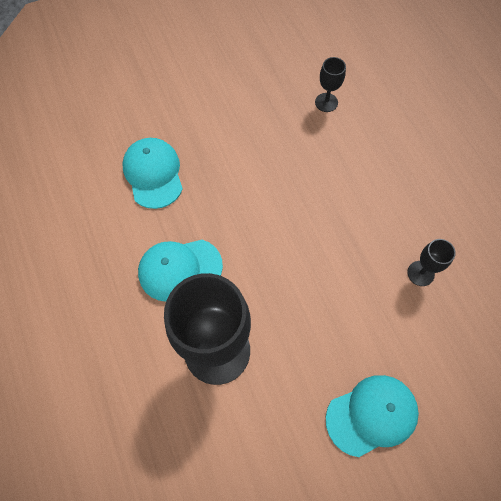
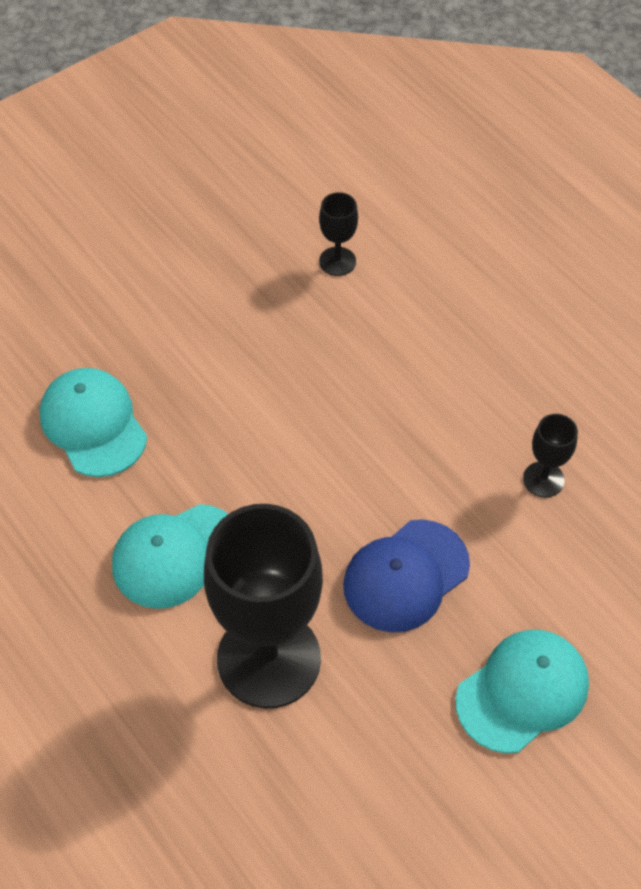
camera: 15 degrees left, 10 degrees down
none -> blue cap [343,519,470,632]

